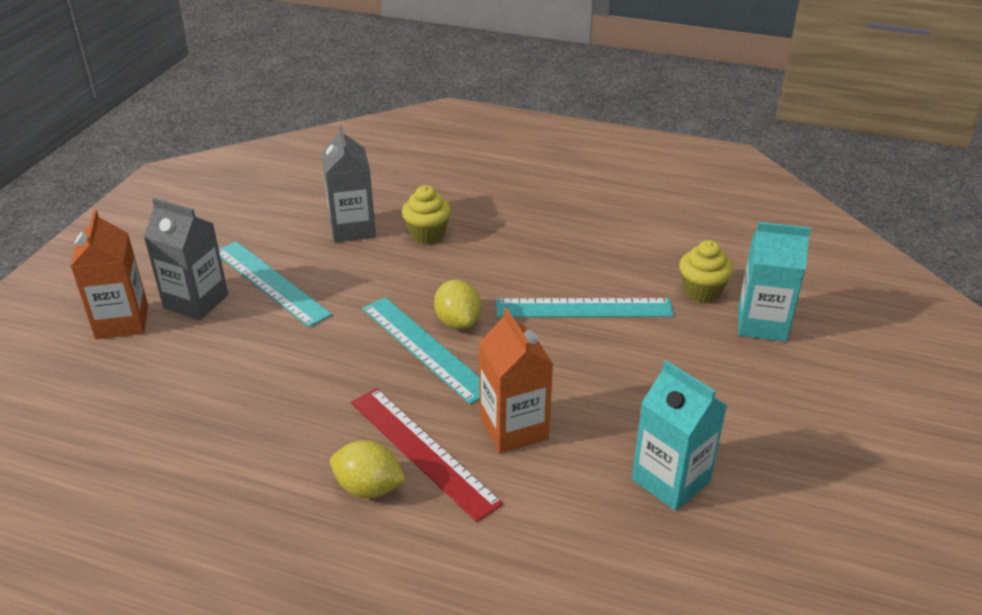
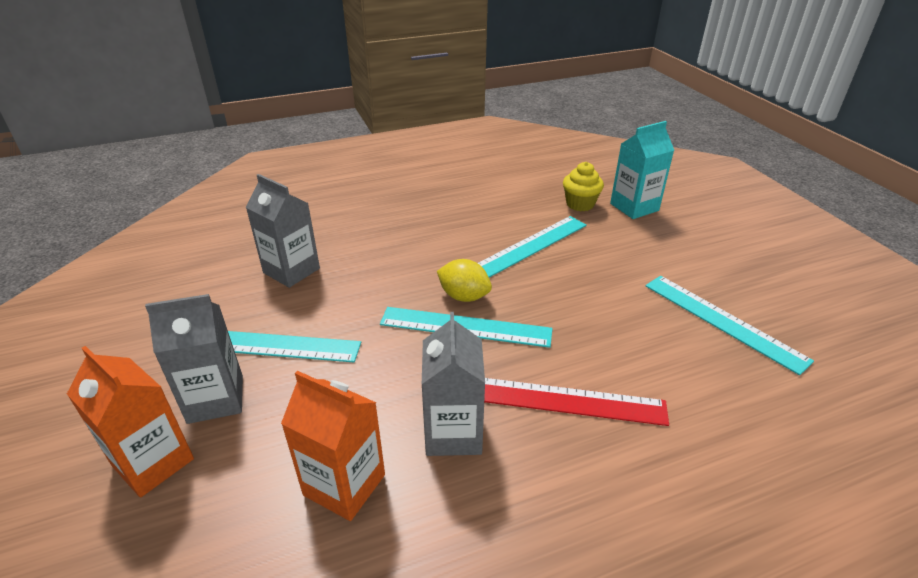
camera: 40 degrees left, 0 degrees up
yellow lemon [330,440,406,498] -> none
yellow cupcake [402,185,451,244] -> none
orange carton [479,308,553,453] -> orange carton moved to [281,371,385,521]
turquoise carton [632,360,727,511] -> turquoise ruler [645,276,814,375]
none -> grey carton [422,312,485,456]

